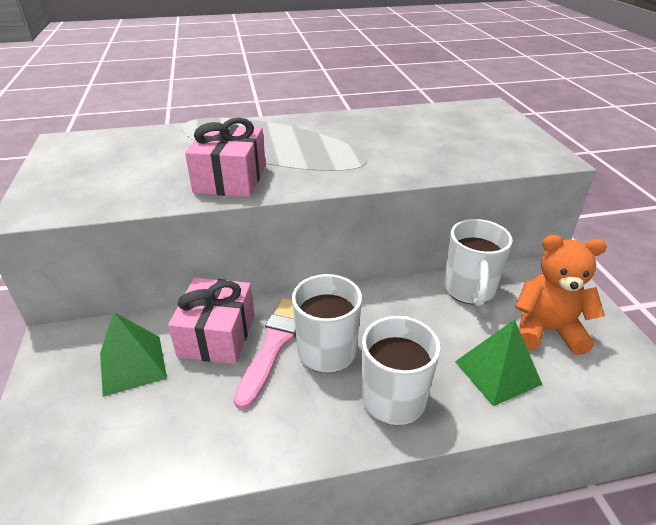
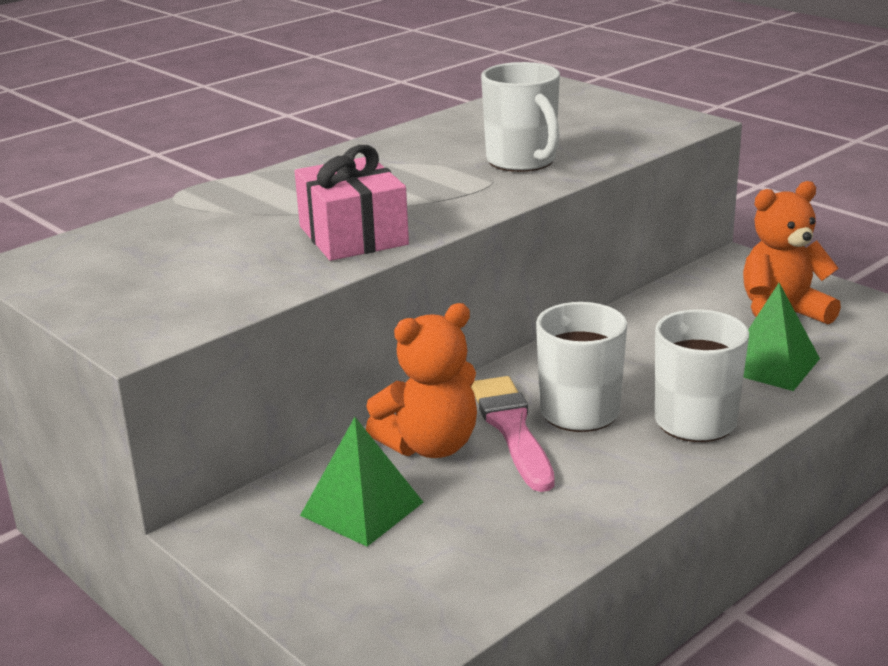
camera: 30 degrees left, 10 degrees down
pink gift [168,278,255,364] -> orange teddy bear [366,303,477,458]
white mug [444,219,513,306] -> white mug moved to [481,62,560,172]

